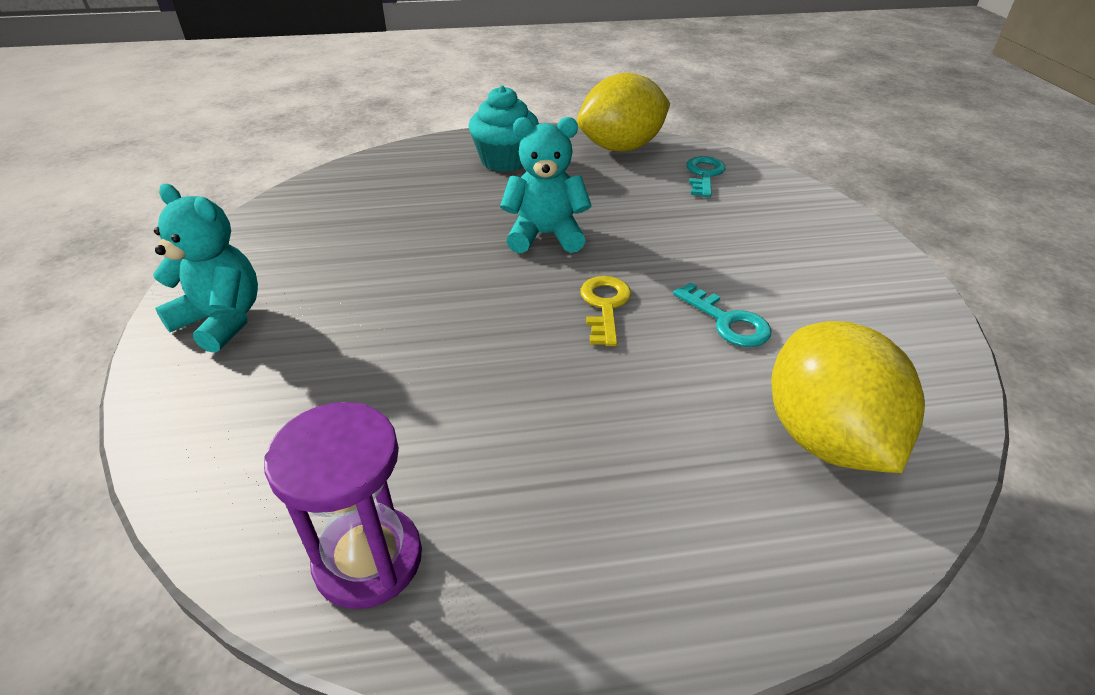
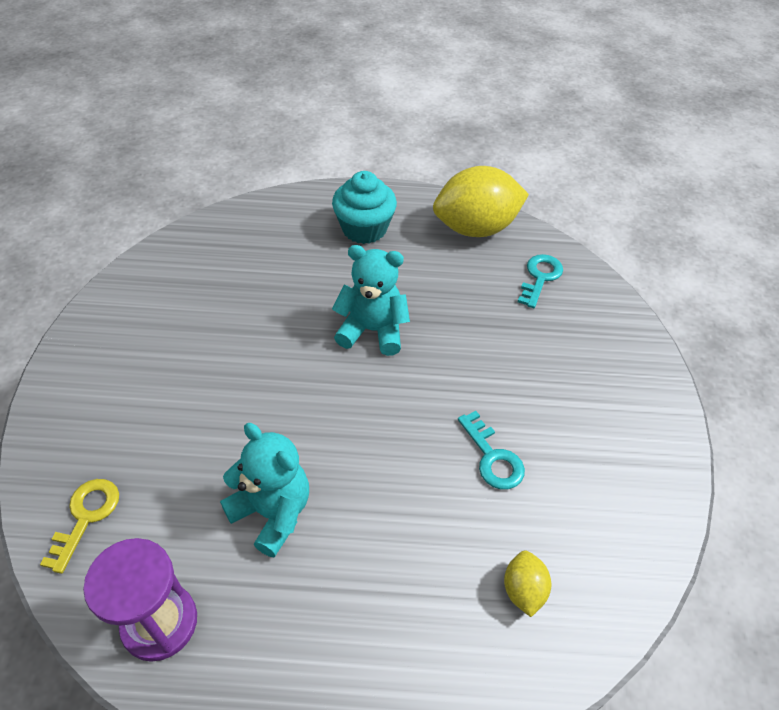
camera: 10 degrees right, 10 degrees up
turquoise teddy bear [153,184,258,353] -> turquoise teddy bear moved to [220,423,309,557]
yellow key [580,276,631,346] -> yellow key moved to [40,479,119,574]
yellow lemon [771,321,925,473] -> yellow lemon [504,551,551,617], size x0.45

